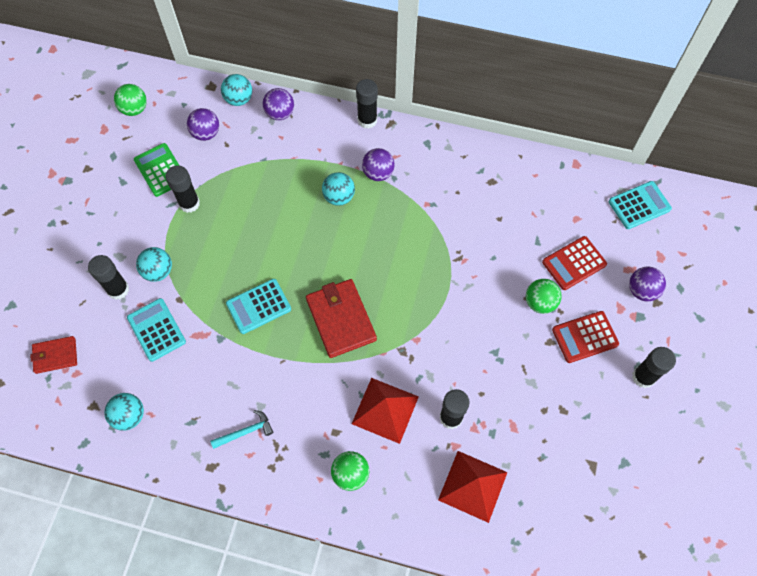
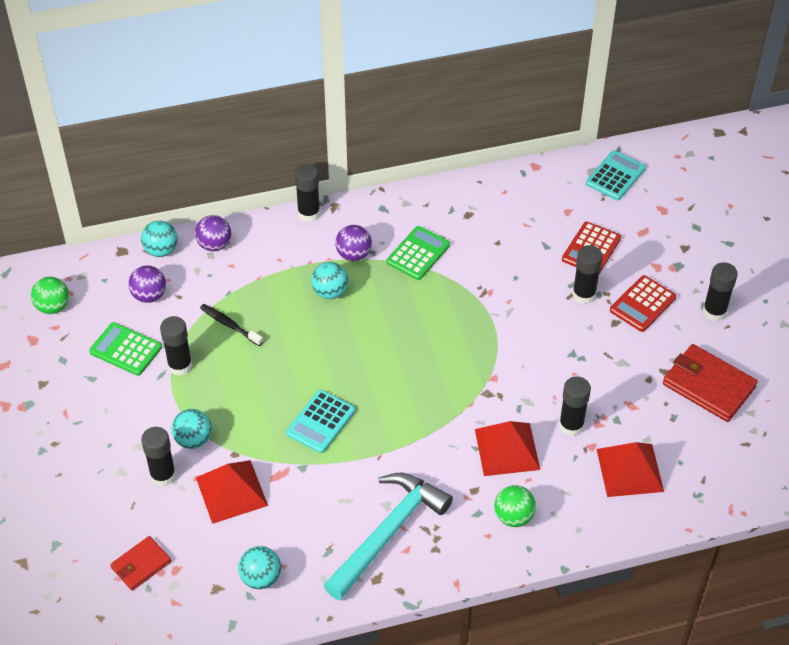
camera: 30 degrees left, 15 degrees down
turquoise calculator [127,298,186,362] -> red pyramid [196,460,268,524]
turquoise hammer [210,410,273,449] -> turquoise hammer [323,473,453,600], size x2.30
red wallet [306,279,377,358] -> red wallet moved to [663,344,758,422]
green ball [526,279,561,314] -> black glue stick [572,245,603,304]
purple ball [629,267,666,301] -> none
none -> black toothbrush [200,304,263,346]
none -> green calculator [387,226,450,280]

